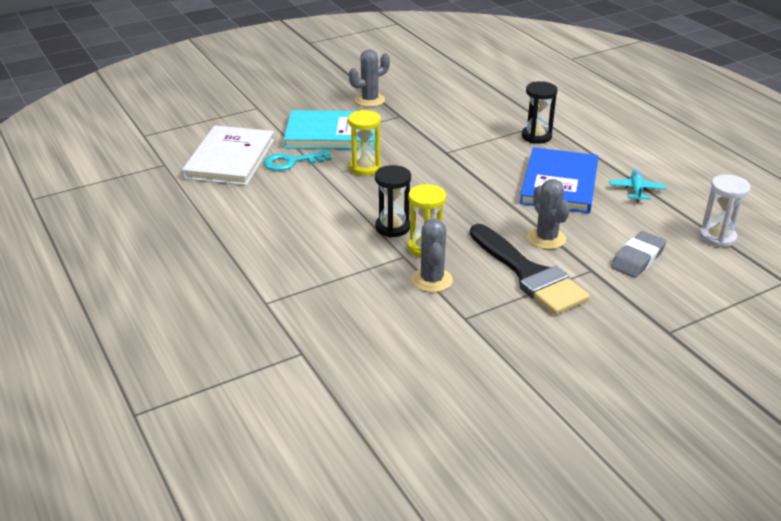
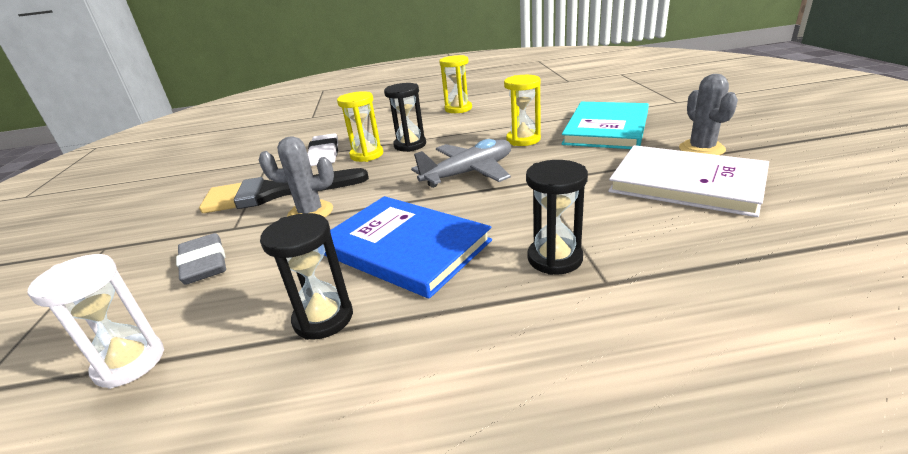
camera: 115 degrees right, 5 degrees down
white book [182,126,274,185] -> white book moved to [608,145,769,217]
turquoise key [264,151,331,171] -> none
grey cactus [412,218,453,292] -> white eraser [307,133,338,166]
turquoise plane [609,169,666,202] -> black hourglass [260,213,353,340]
none -> grey plane [411,139,511,188]
none -> yellow hourglass [439,55,472,113]

